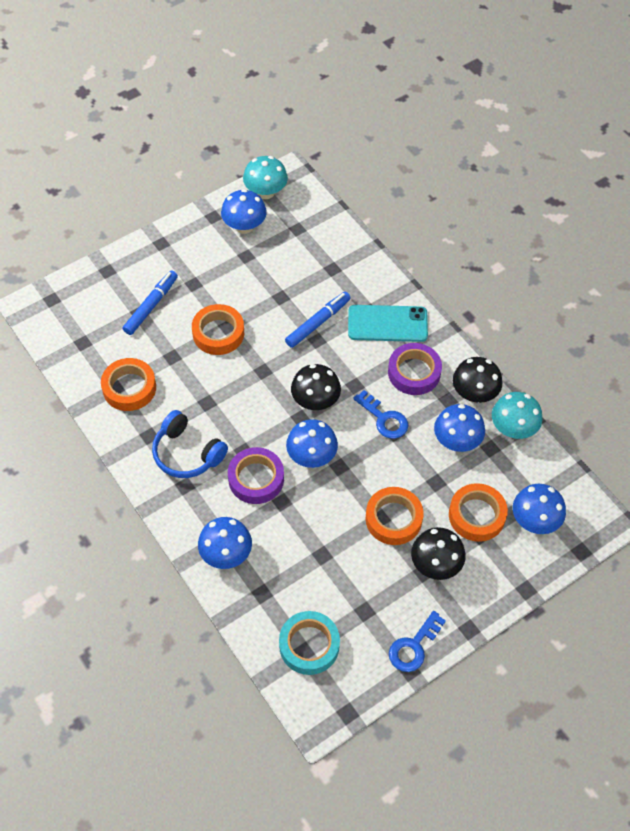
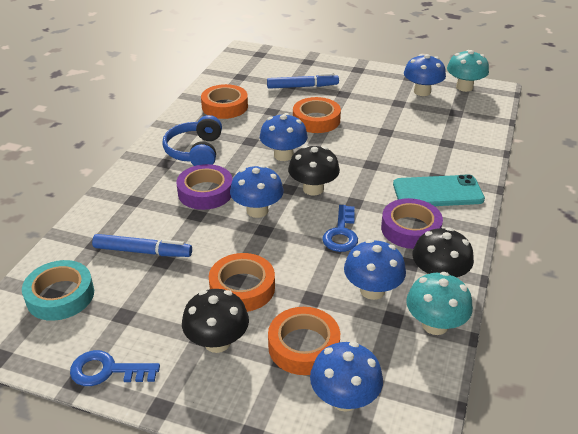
camera: 55 degrees right, 20 degrees down
blue mushroom [198,517,252,569] -> blue mushroom moved to [260,113,308,161]
blue marker [285,292,351,348] -> blue marker moved to [92,234,192,257]
turquoise phone [348,305,428,342] -> turquoise phone turned 60 degrees counterclockwise [393,175,485,206]

